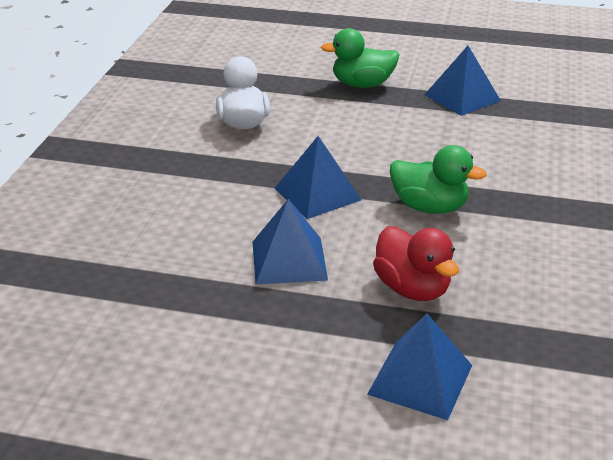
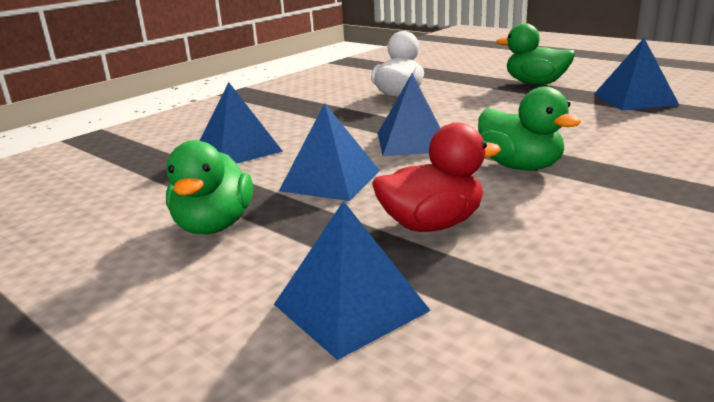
camera: 30 degrees right, 10 degrees down
red duck [373,226,459,301] -> red duck turned 105 degrees counterclockwise [372,123,501,232]
none -> green duck [166,140,253,234]
none -> blue pyramid [200,82,283,163]

